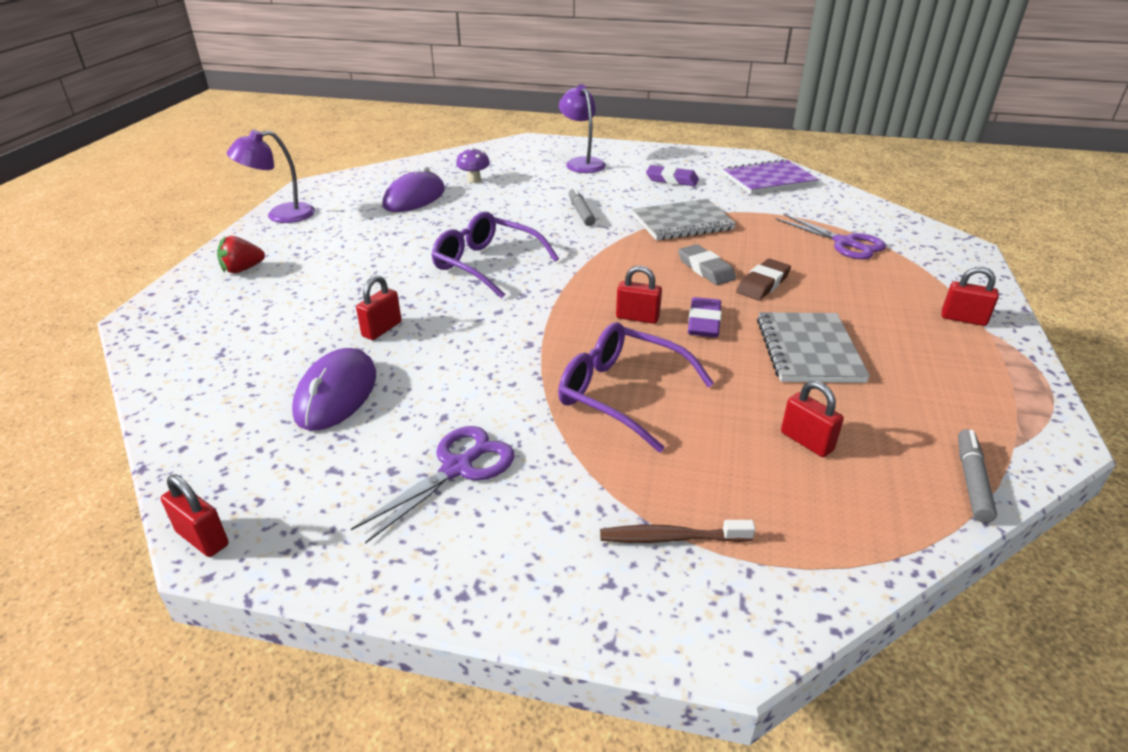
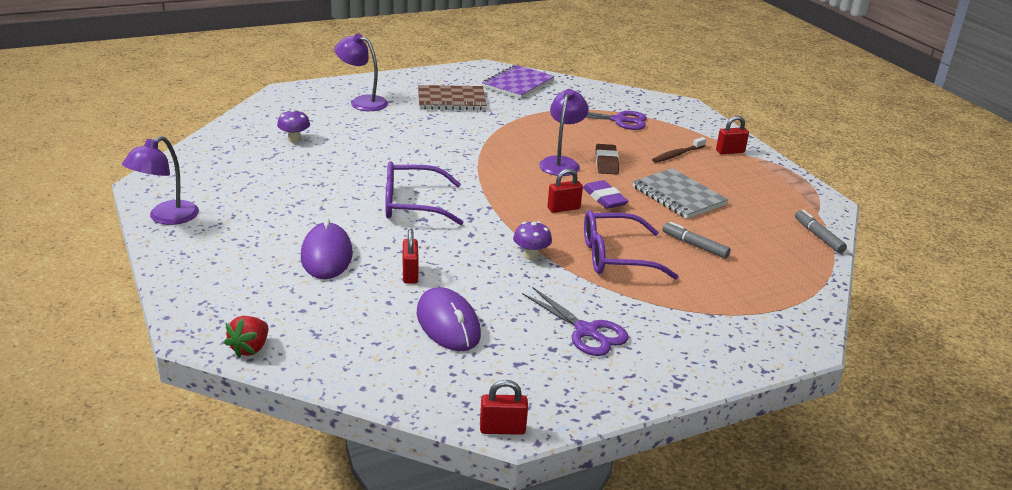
camera: 40 degrees left, 5 degrees down
red strawberry [217,236,265,273] -> red strawberry moved to [224,316,268,358]
purple scissors [351,426,514,544] -> purple scissors turned 135 degrees clockwise [522,287,629,356]
purple mouse [382,167,445,212] -> purple mouse moved to [301,218,353,279]
grey marker [569,187,596,226] -> grey marker moved to [662,222,731,259]
brown toothbrush [600,520,755,543] -> brown toothbrush moved to [652,137,706,163]
grey notebook [632,199,736,240] -> none
purple eraser [646,165,699,186] -> brown notebook [418,85,487,110]
grey eraser [678,244,736,285] -> purple lamp [539,89,589,176]
red padlock [781,381,844,457] -> none
none -> purple mushroom [513,221,552,260]

